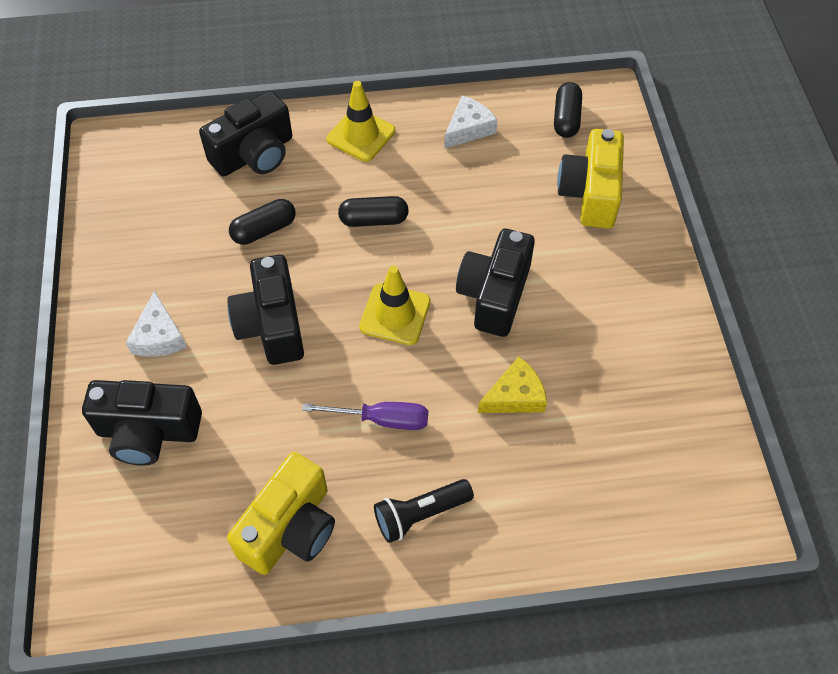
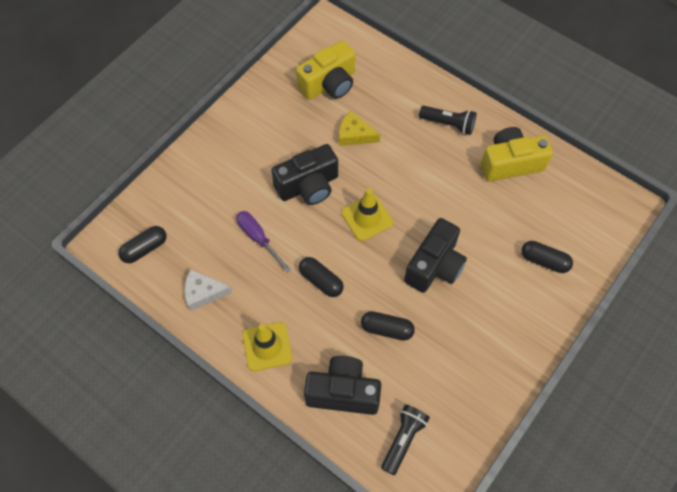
camera: 135 degrees left, 5 degrees up
black camera [82,380,202,465] -> black capsule [521,241,573,273]
white cheese [126,291,187,357] -> none
purple screwdriver [302,402,428,430] -> purple screwdriver moved to [236,211,291,273]
yellow camera [557,129,624,228] -> yellow camera moved to [296,40,355,100]
none -> black flashlight [381,404,430,476]

